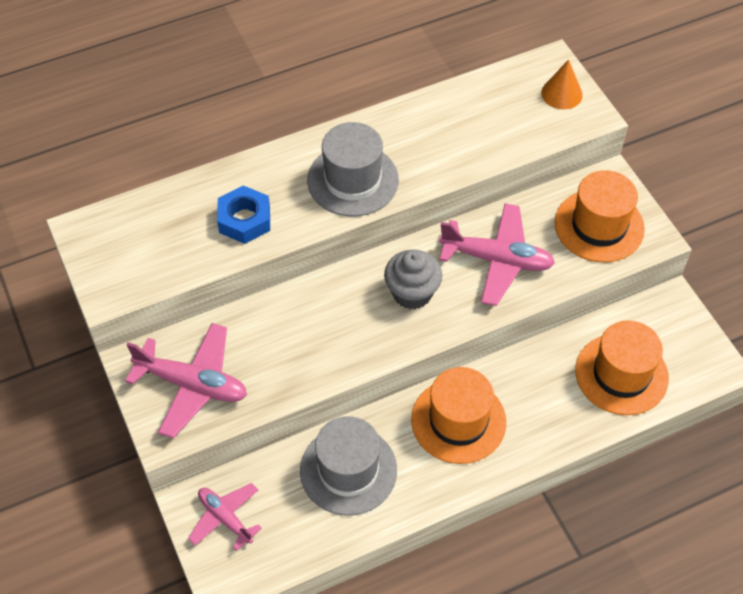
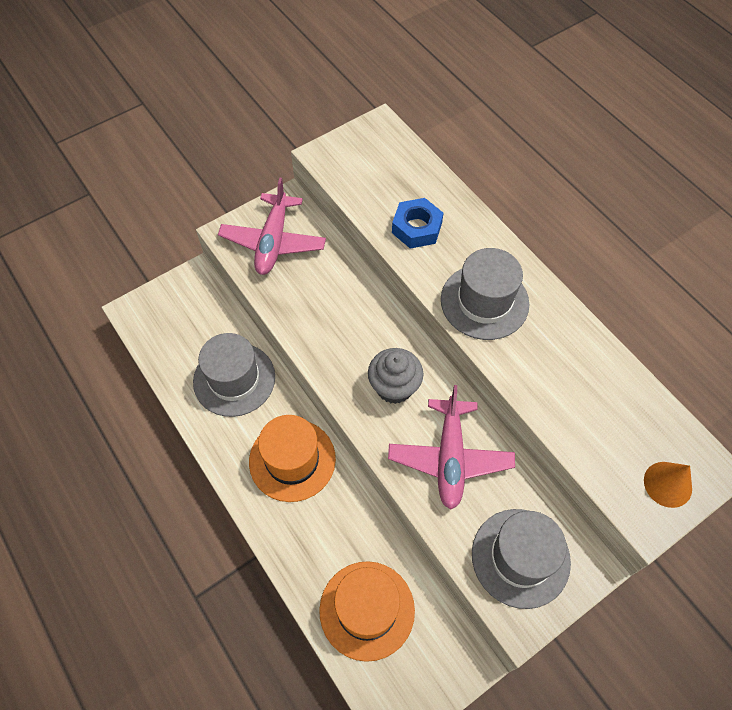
camera: 80 degrees right, 5 degrees up
pink plane [188,483,262,551] -> none
orange hat [555,170,645,262] -> grey hat [472,509,571,609]

